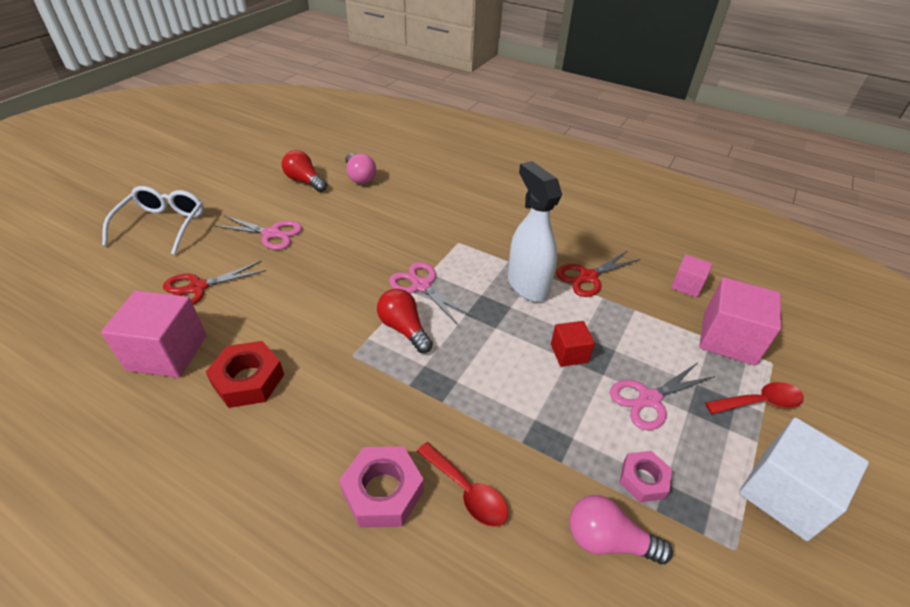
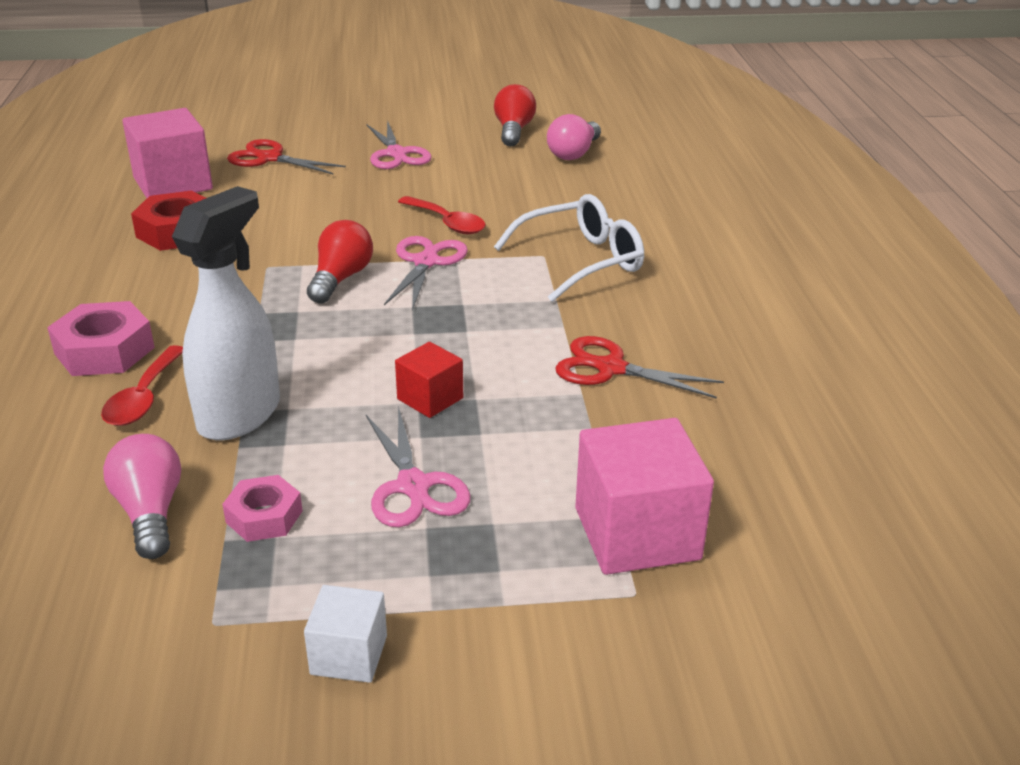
camera: 55 degrees right, 10 degrees down
white glasses [102,186,204,255] -> white glasses moved to [494,194,644,302]
white spray bottle [508,161,562,302] -> white spray bottle moved to [172,186,280,440]
pink scissors [610,363,715,430] -> pink scissors turned 135 degrees counterclockwise [366,406,471,527]
pink cube [671,254,712,298] -> none
red spoon [705,382,804,414] -> red spoon moved to [398,196,486,234]
white cube [739,417,869,541] -> white cube [304,585,387,683], size x0.55

